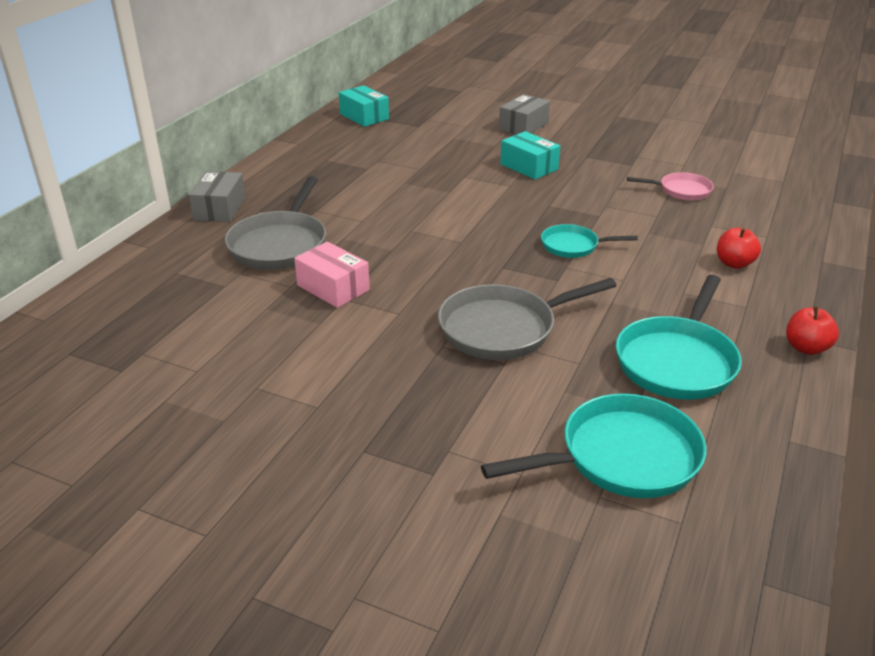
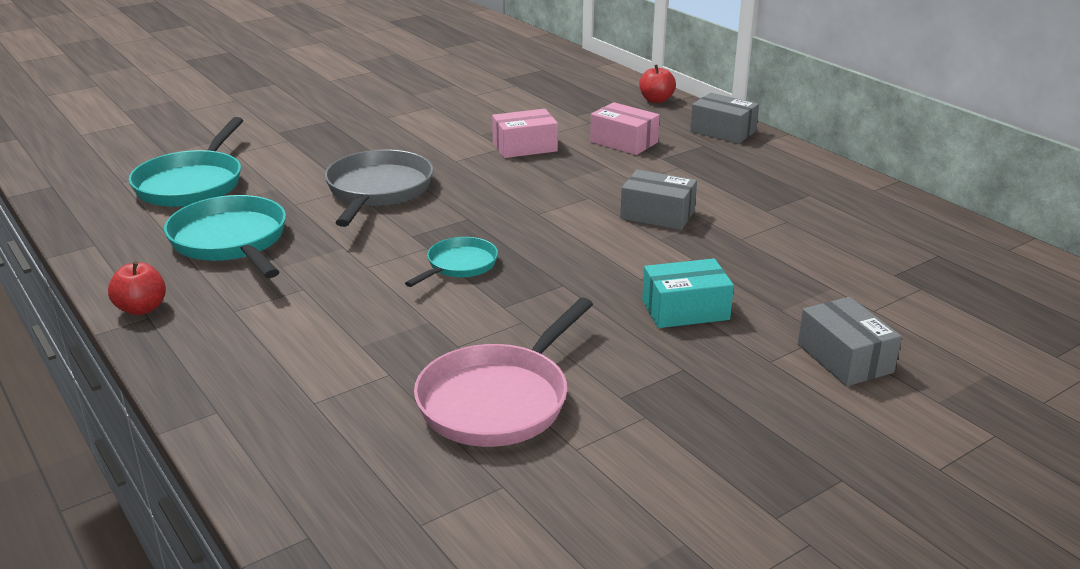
camera: 120 degrees right, 5 degrees down
grey pan [225,176,326,270] -> pink box [590,102,660,155]
turquoise box [339,85,389,127] -> none
pink pan [627,172,714,200] -> pink pan [414,298,593,447], size x1.74
red apple [717,228,761,269] -> red apple moved to [639,65,676,103]
none -> grey box [620,170,697,230]

